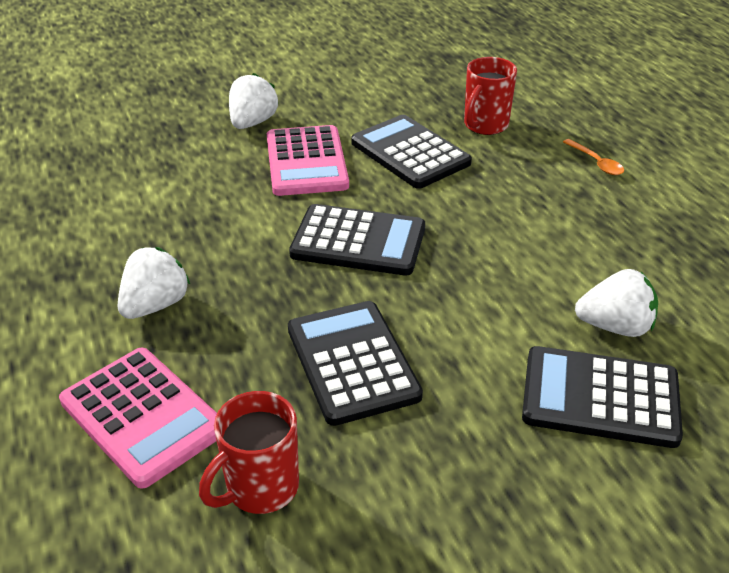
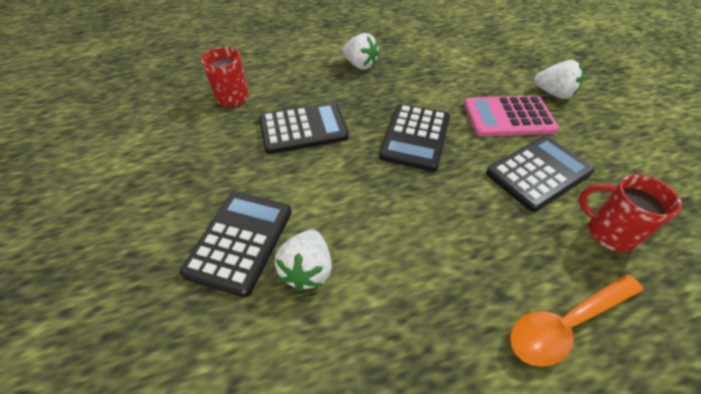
camera: 95 degrees right, 10 degrees up
pink calculator [59,348,217,489] -> none
orange spoon [563,139,624,175] -> orange spoon [510,274,643,367], size x1.91

